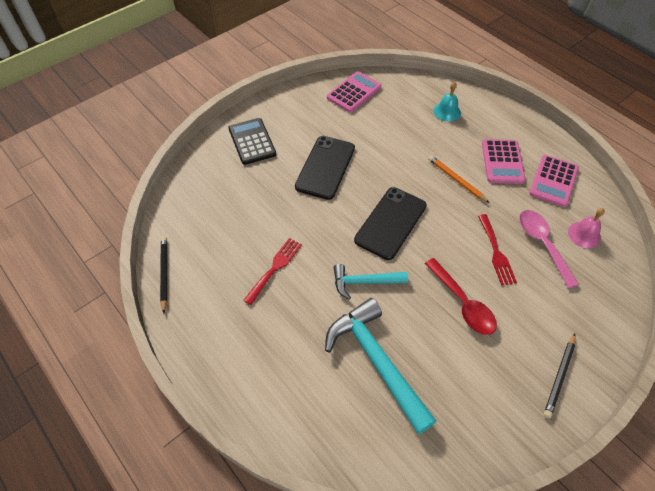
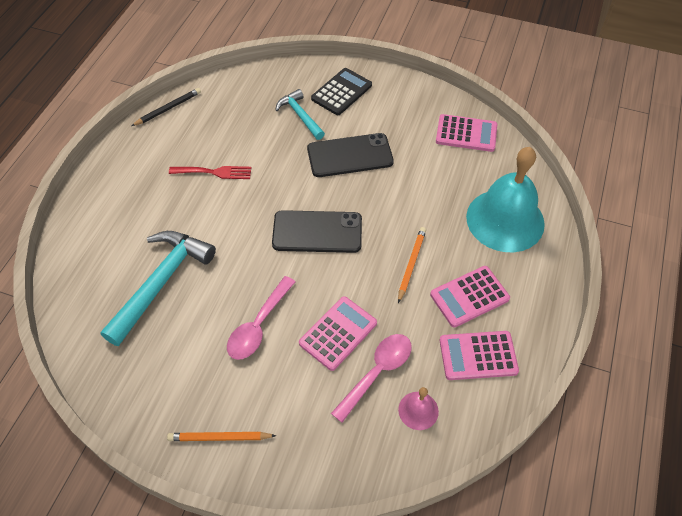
camera: 60 degrees right, 0 degrees up
turquoise hammer [334,264,408,299] -> turquoise hammer moved to [276,89,325,140]
red spoon [425,258,497,335] -> pink spoon [227,276,296,360]
turquoise bell [434,82,461,122] -> turquoise bell [466,147,545,252], size x2.29
red fork [478,214,517,286] -> pink calculator [299,296,377,371]
black pencil [544,334,576,418] -> orange pencil [167,432,276,441]

